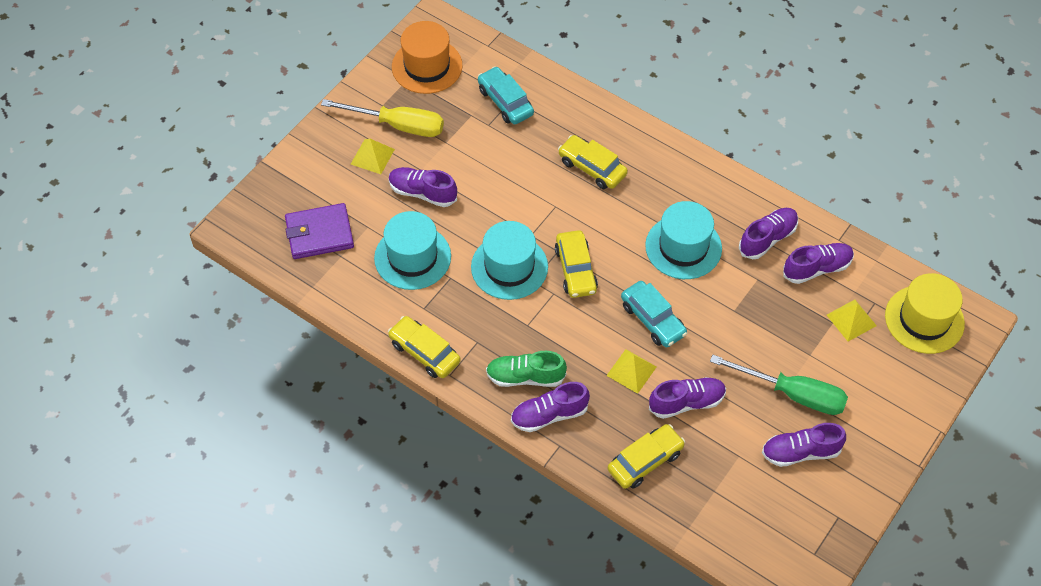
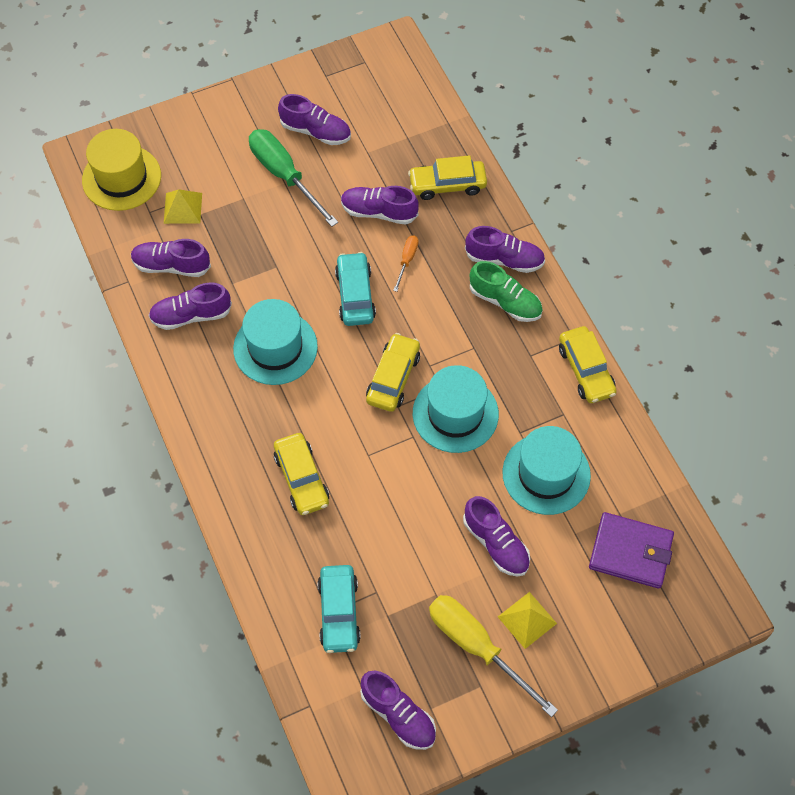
camera: 150 degrees left, 5 degrees up
orange hat [392,21,462,94] -> purple shoe [360,671,436,750]
yellow pyramid [606,349,656,394] -> orange screwdriver [393,235,418,292]

